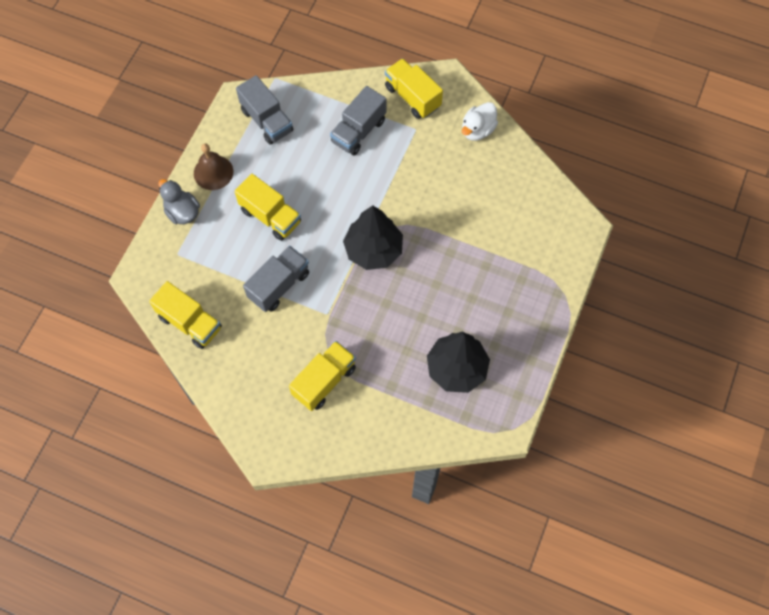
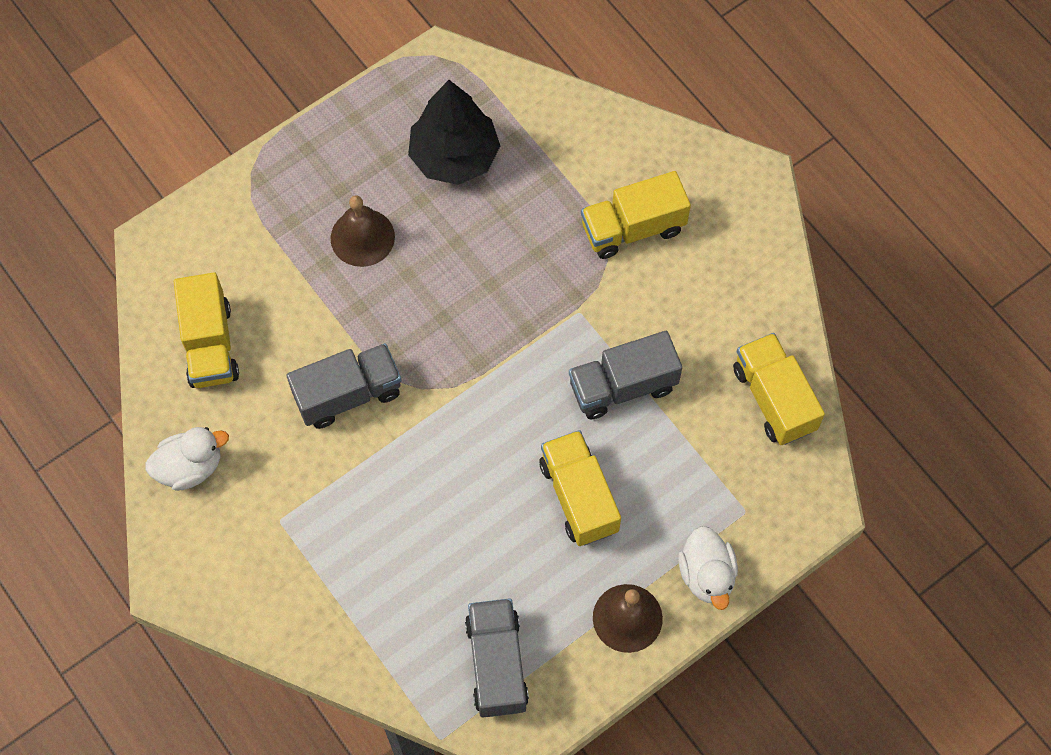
camera: 150 degrees left, 0 degrees up
grey duck [158,179,200,224] -> white duck [678,526,738,610]
grey truck [330,86,386,156] -> grey truck moved to [286,343,402,429]
black tree [343,205,403,270] -> none
yellow truck [385,58,443,119] -> yellow truck moved to [174,272,239,388]
none -> brown bell [331,195,395,267]

